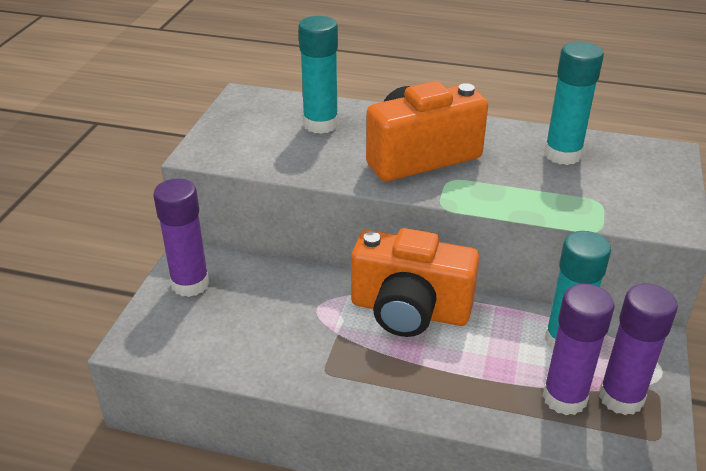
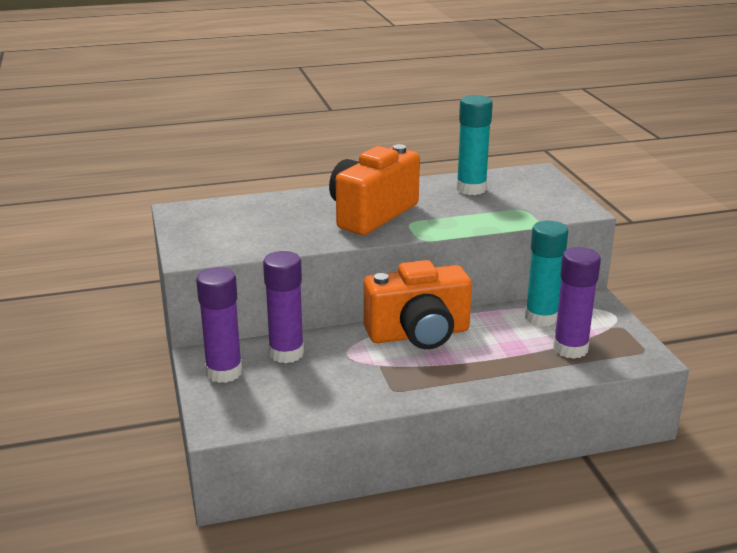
camera: 30 degrees left, 10 degrees down
turquoise glue stick [298,16,338,134] -> none
purple glue stick [599,283,678,415] -> purple glue stick moved to [263,251,304,363]

